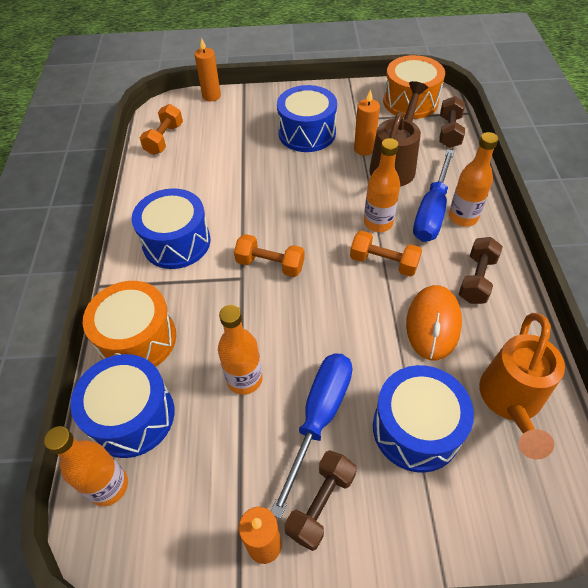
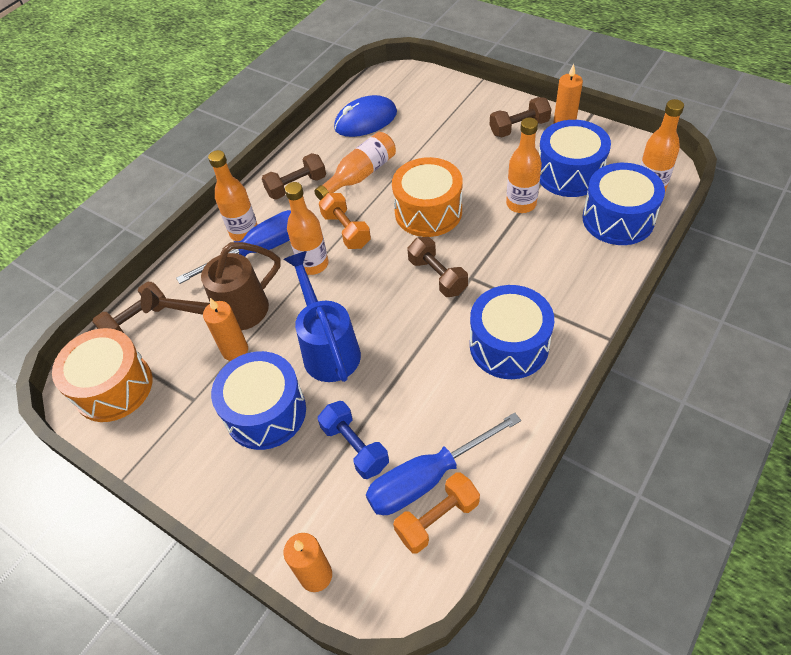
camera: 140 degrees left, 0 degrees up
orange drum [83,281,176,367] -> orange drum moved to [392,157,462,237]
orange dumbbell [234,234,305,277] -> brown dumbbell [407,237,468,297]
blue screwdriver [271,353,352,519] -> blue screwdriver moved to [366,413,521,515]
blue drum [373,365,474,473] -> blue drum moved to [539,120,611,197]
orange mouse [406,285,462,360] -> orange bottle [314,132,396,201]
orange watering can [479,313,565,459] -> blue mouse [334,95,397,137]
none -> blue watering can [284,251,361,382]
none -> blue dumbbell [318,401,389,479]

